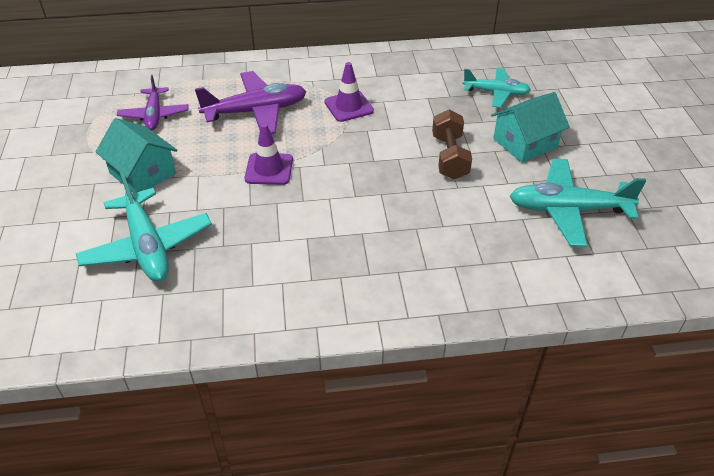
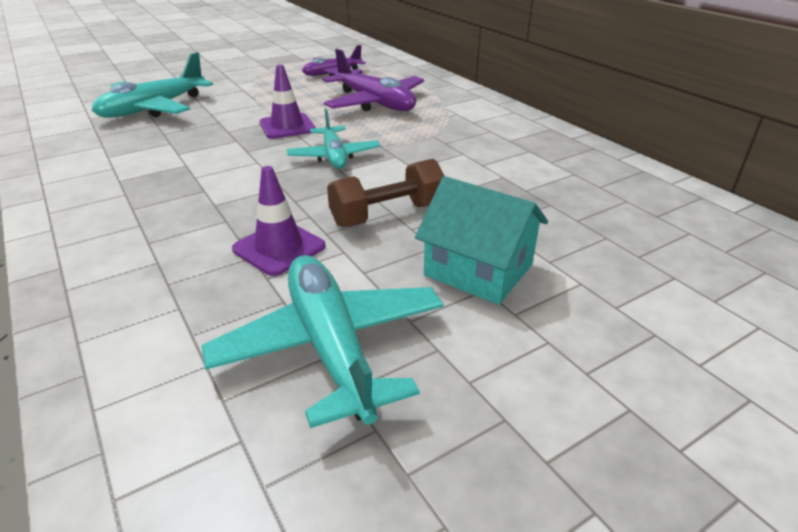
camera: 65 degrees right, 10 degrees down
turquoise house [96,118,177,193] -> none
purple traffic cone [324,62,374,122] -> purple traffic cone moved to [232,166,326,276]
turquoise plane [463,68,531,108] -> turquoise plane moved to [287,109,381,169]

